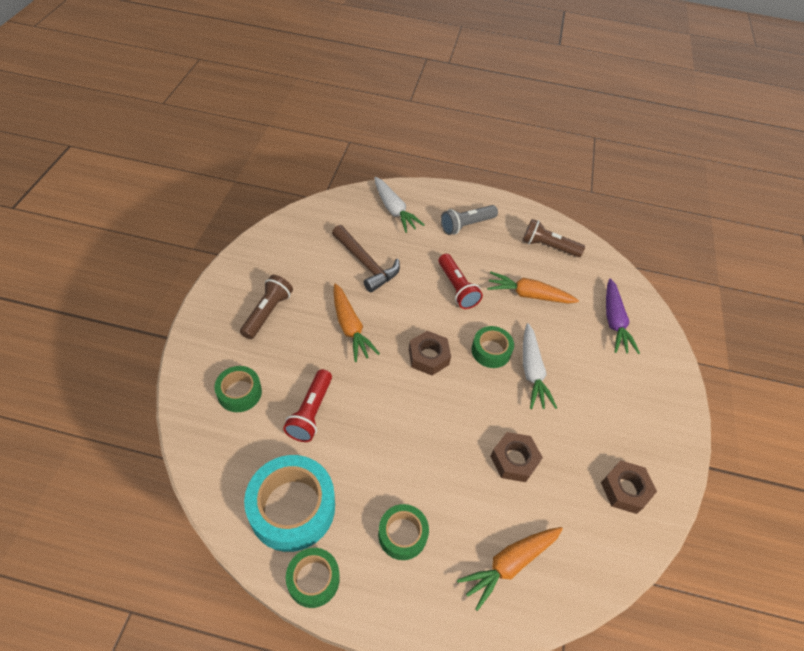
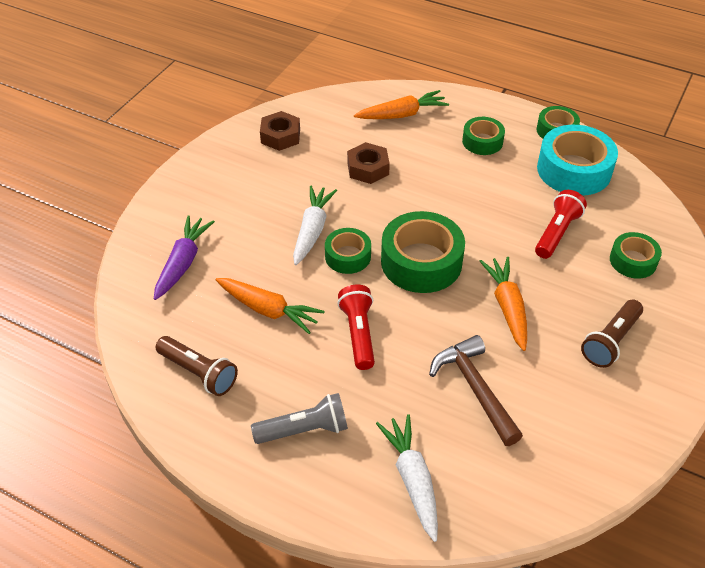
camera: 160 degrees left, 5 degrees down
brown nut [409,331,451,376] -> green tape [381,211,465,293]

